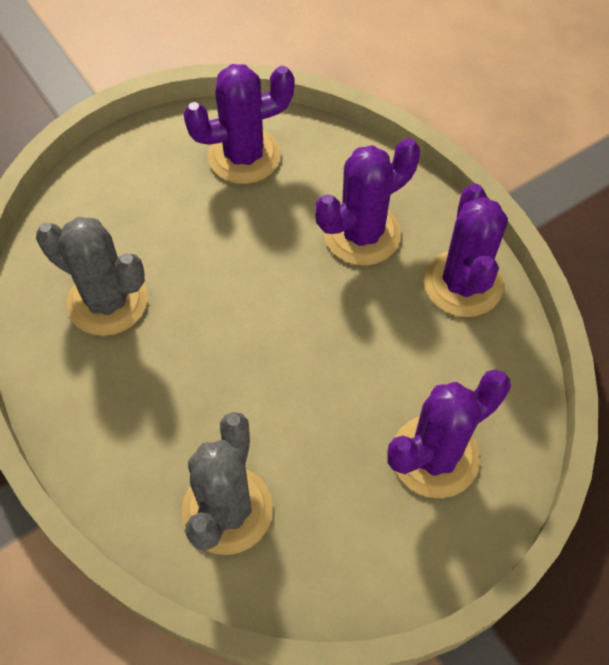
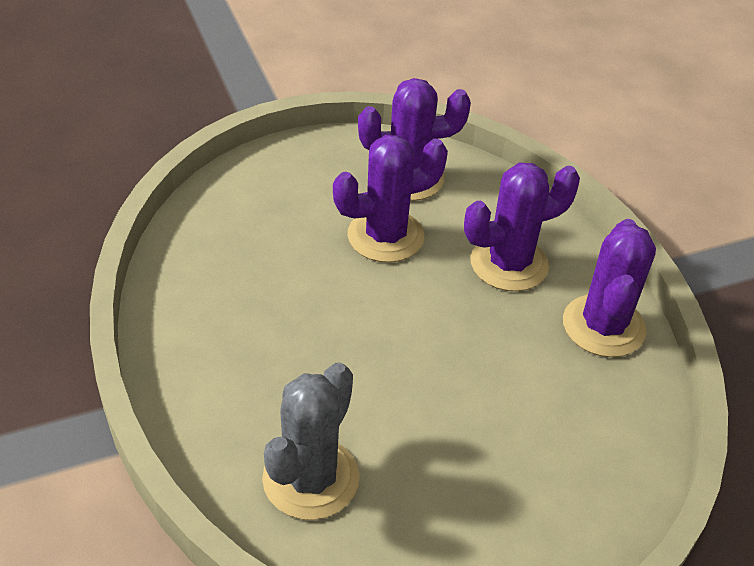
camera: 10 degrees right, 15 degrees down
grey cactus [36,217,148,336] -> none
purple cactus [388,369,511,498] -> purple cactus moved to [333,135,448,262]

